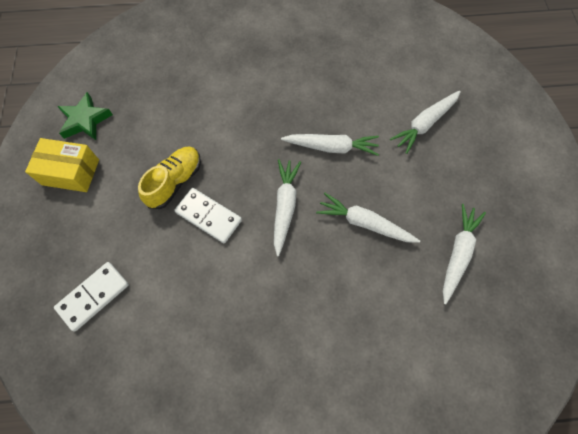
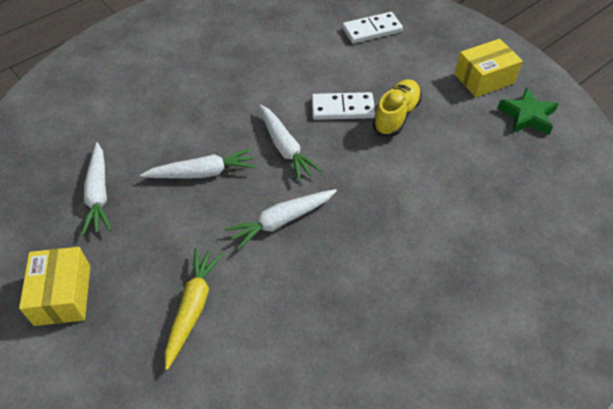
camera: 145 degrees right, 15 degrees down
white domino [54,262,129,331] -> white domino turned 60 degrees clockwise [342,12,403,43]
yellow shoe [138,146,201,209] -> yellow shoe turned 150 degrees counterclockwise [373,79,422,136]
white carrot [390,91,461,154] -> yellow carrot [165,248,223,370]
none -> yellow box [19,247,90,326]

